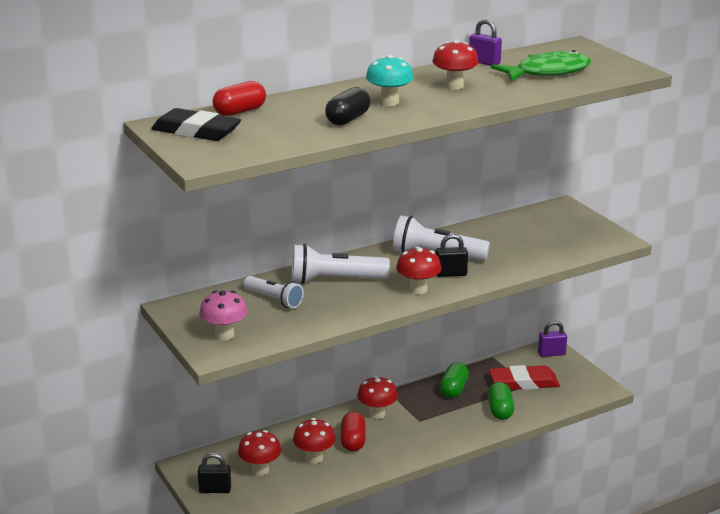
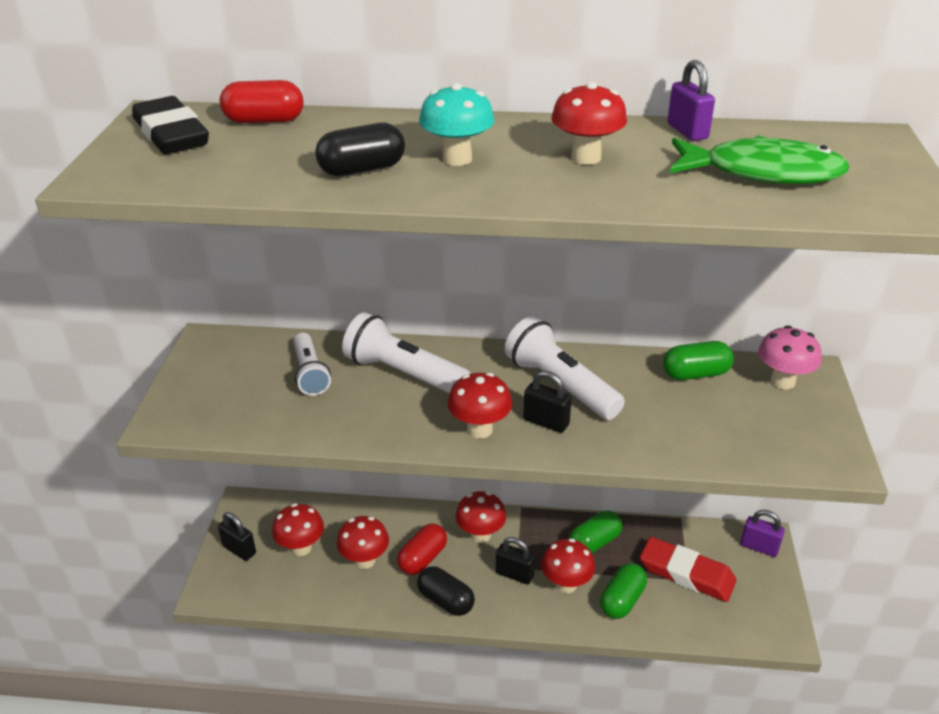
camera: 35 degrees right, 10 degrees up
pink mushroom [199,290,248,340] -> pink mushroom moved to [758,325,822,389]
none -> black capsule [417,566,475,616]
none -> black padlock [496,537,535,585]
none -> red mushroom [541,538,595,593]
none -> green capsule [663,341,734,380]

